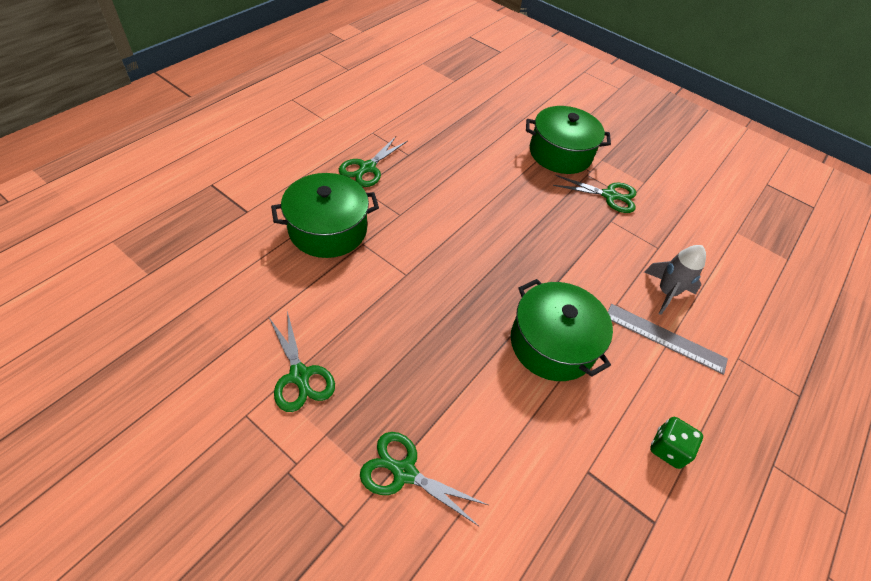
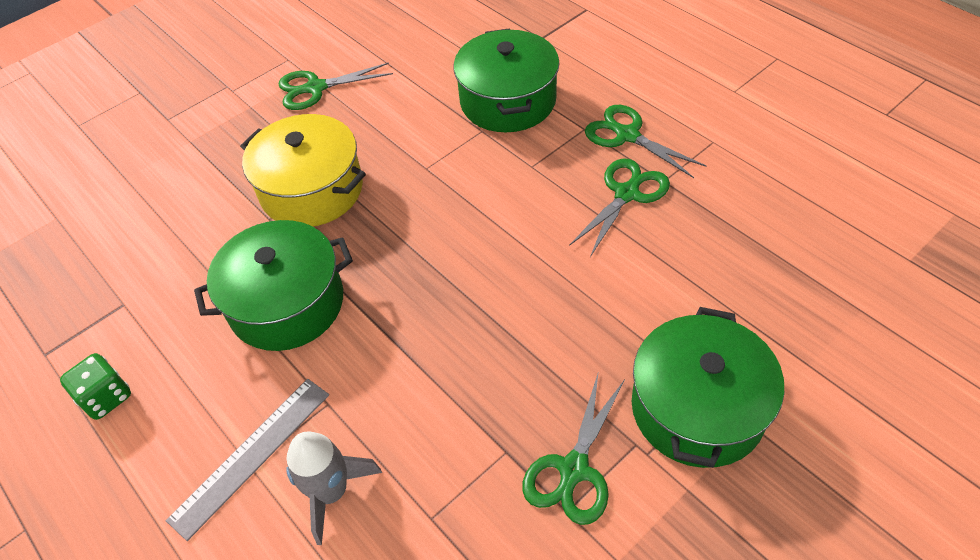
camera: 110 degrees right, 0 degrees up
green scissors [360,432,488,527] -> green scissors moved to [569,158,670,257]
none -> yellow pot [240,114,366,227]

